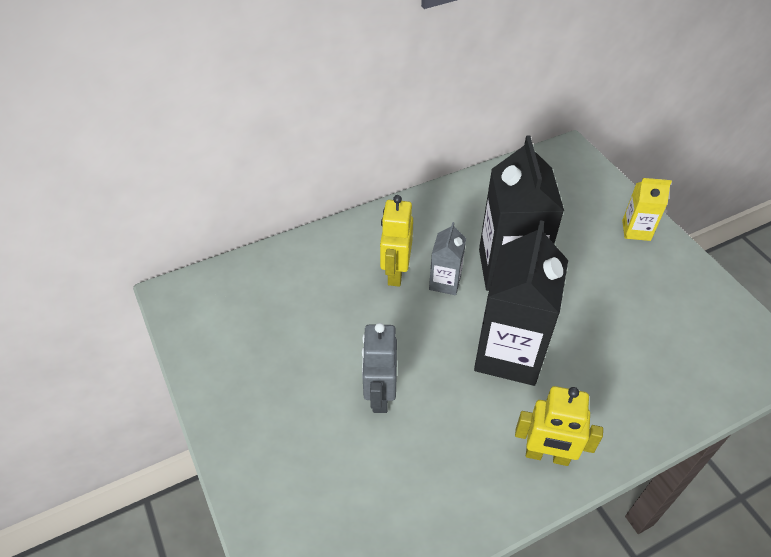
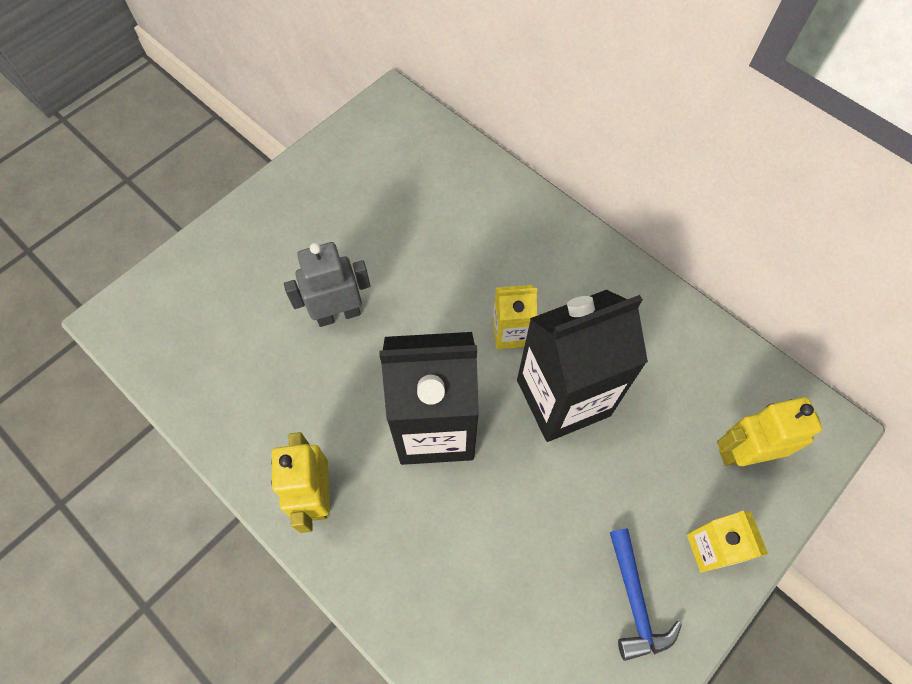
camera: 70 degrees right, 15 degrees up
yellow robot [380,195,413,287] -> yellow robot moved to [717,397,822,466]
grey carton [429,222,466,295] -> yellow carton [493,285,537,349]
none -> blue hammer [610,529,682,661]

